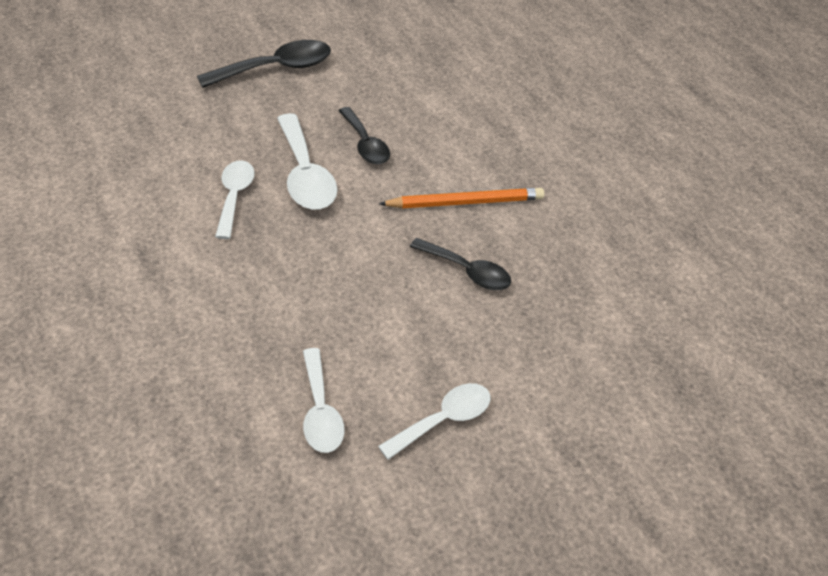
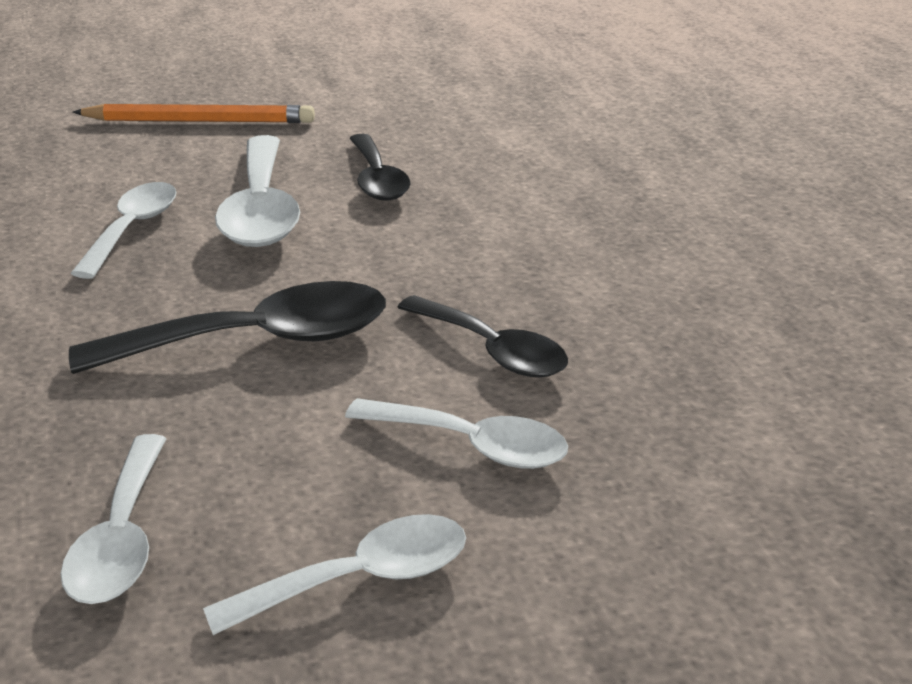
camera: 15 degrees right, 15 degrees down
black spoon [197,40,331,88] -> black spoon moved to [69,281,386,374]
orange pencil [379,188,544,208] -> orange pencil moved to [73,104,315,123]
none -> white spoon [345,398,568,469]

